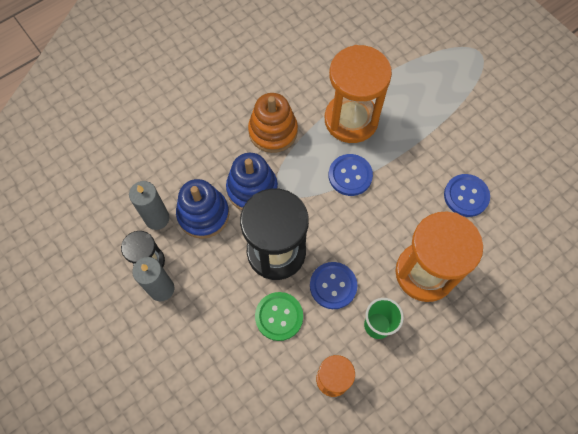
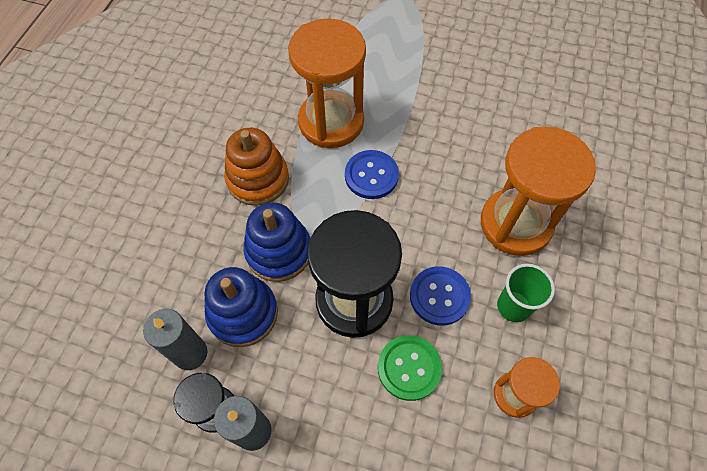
camera: 35 degrees left, 5 degrees down
blue button [444,174,490,217] -> none

